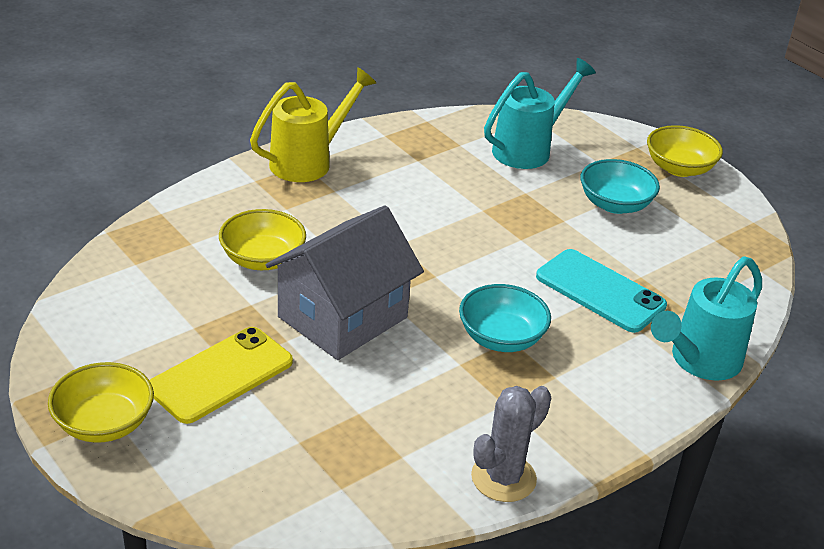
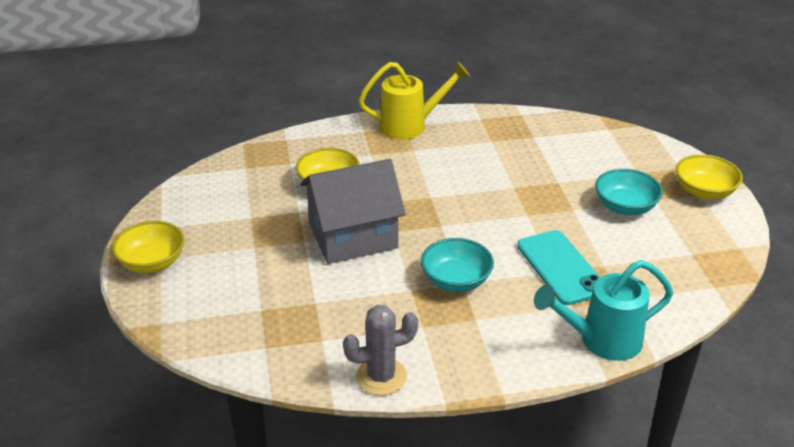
camera: 30 degrees right, 0 degrees up
yellow phone [149,327,293,424] -> none
turquoise watering can [484,58,596,169] -> none

